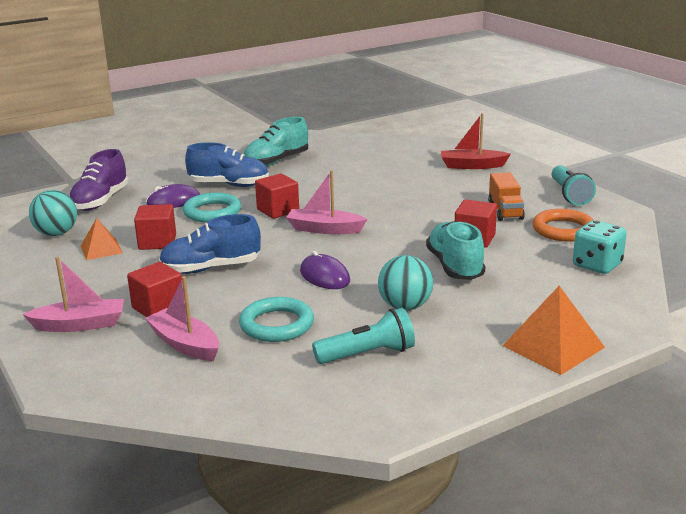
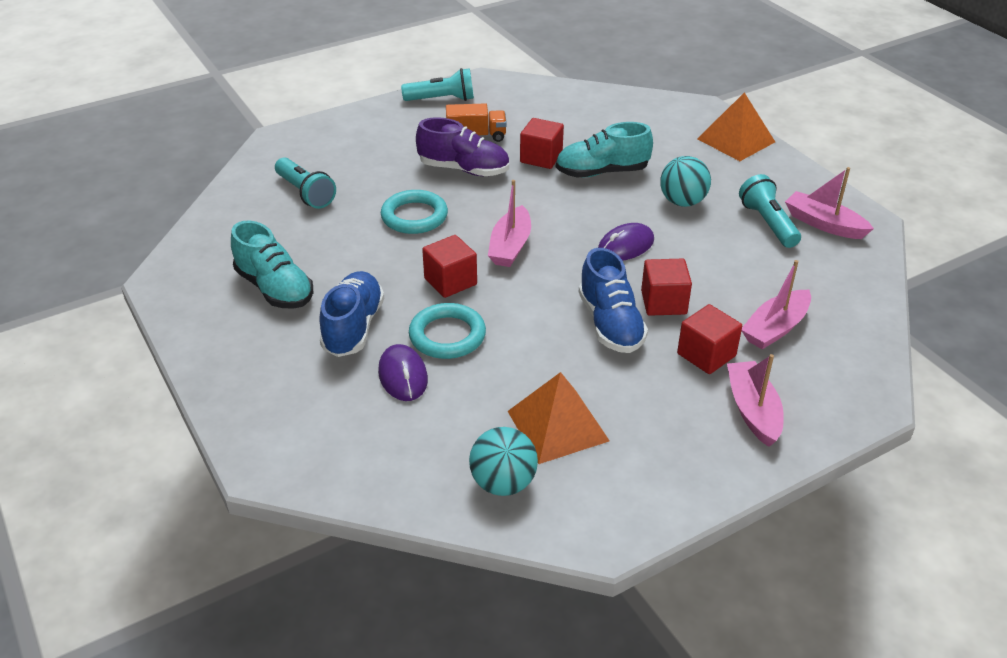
camera: 90 degrees left, 15 degrees up
purple shoe [70,149,129,211] -> purple shoe moved to [416,117,509,176]
orange pyramid [81,218,123,260] -> orange pyramid [507,372,610,464], size x1.60
red cube [134,204,176,250] -> red cube moved to [641,259,692,316]
turquoise ring [239,297,314,342] -> turquoise ring moved to [381,190,448,234]
red boat [441,113,511,169] -> none
orange ring [532,209,593,242] -> none
turquoise dice [573,220,627,274] -> none
none -> turquoise flashlight [275,157,336,209]
none -> pink boat [785,167,874,239]

